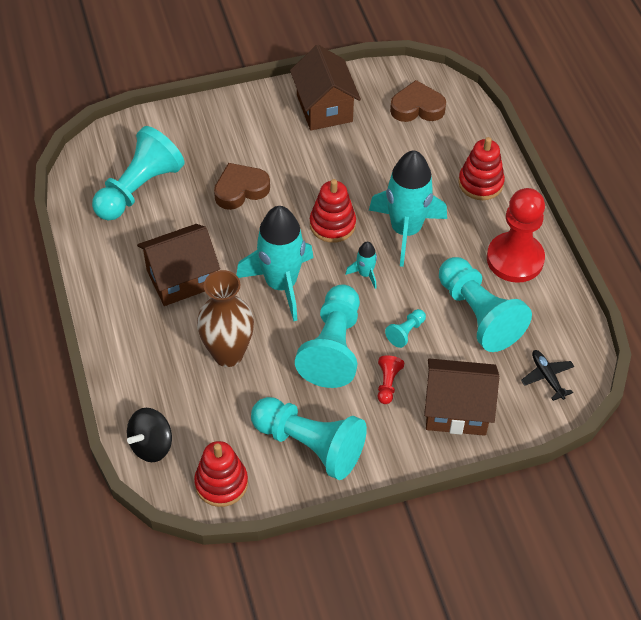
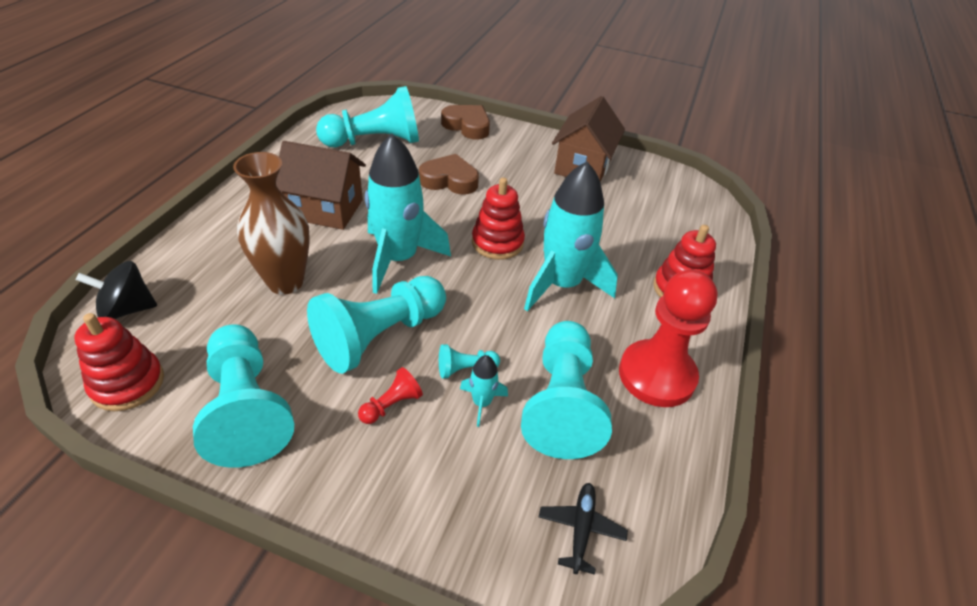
camera: 35 degrees right, 10 degrees down
turquoise rocket [346,242,377,289] -> turquoise rocket moved to [460,355,508,427]
brown heart [390,80,446,122] -> brown heart moved to [441,105,490,140]
brown house [424,358,499,436] -> none

